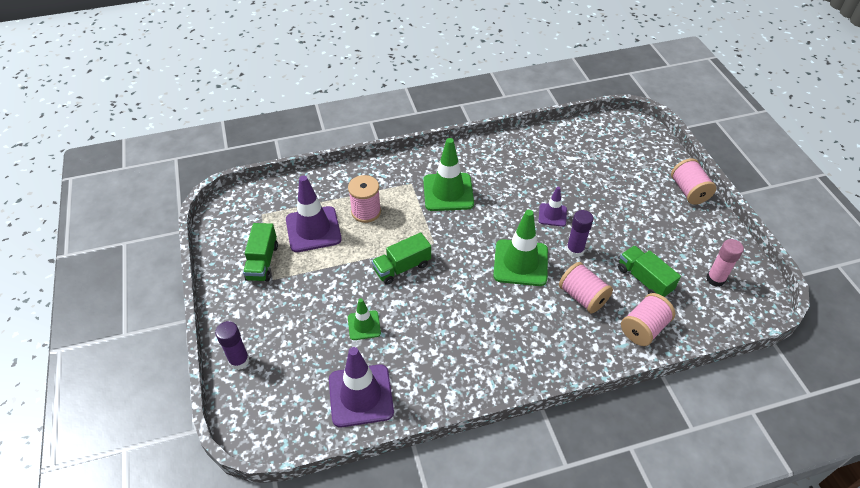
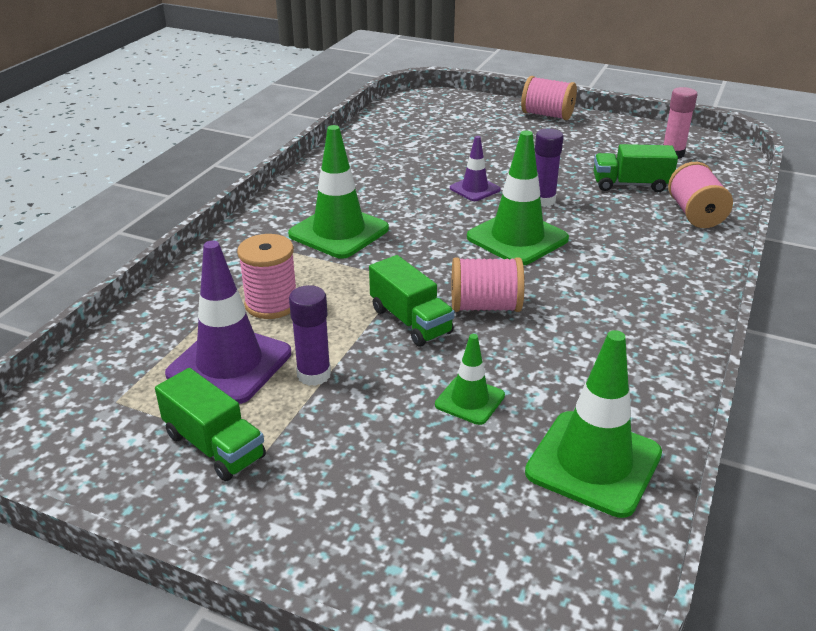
camera: 50 degrees left, 15 degrees down
purple glue stick [215,321,250,370] -> purple glue stick moved to [289,285,331,386]
purple traffic cone [329,347,394,427] -> green traffic cone [525,330,662,518]
green truck [372,232,431,285] -> green truck turned 45 degrees counterclockwise [369,255,455,347]
pink spool [559,262,613,313] -> pink spool moved to [452,257,525,312]

